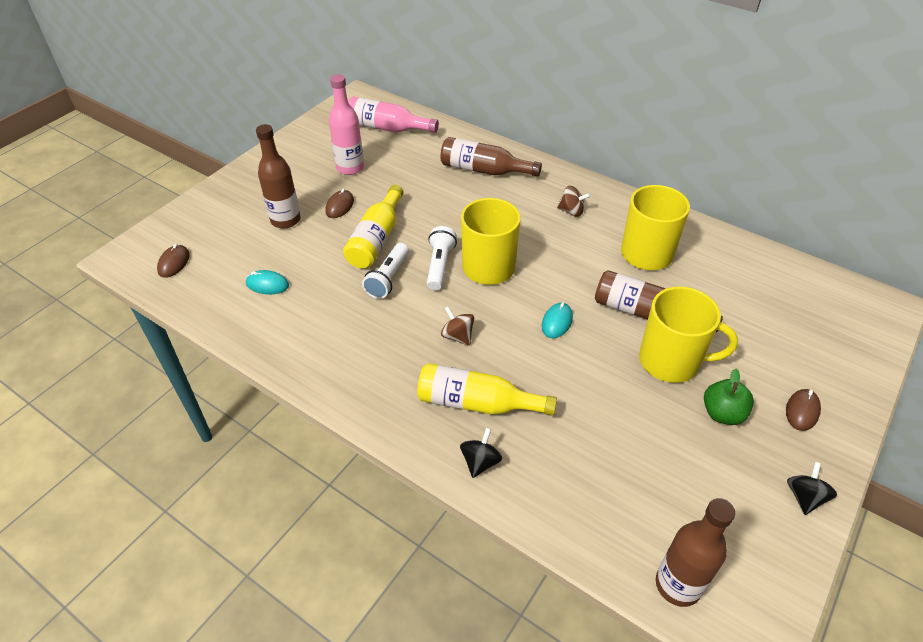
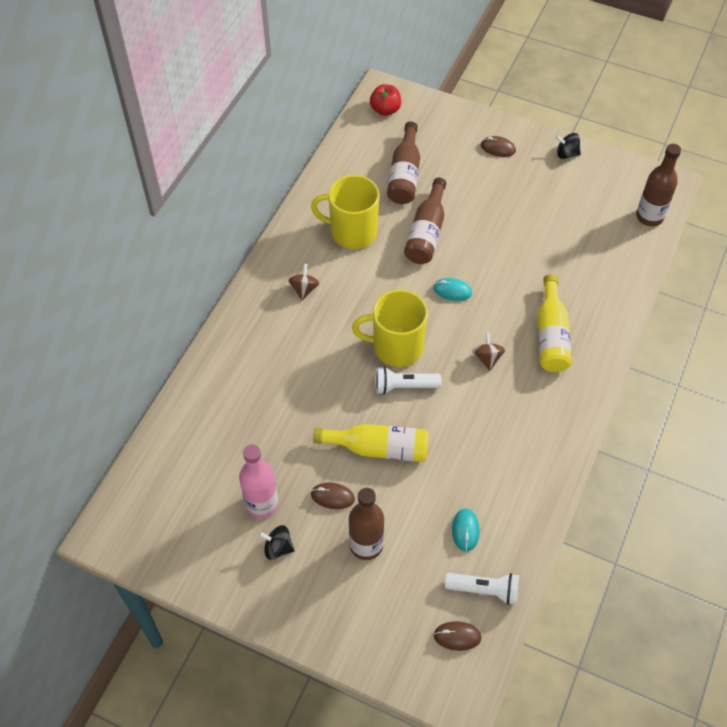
camera: 100 degrees left, 10 degrees up
pink bottle [348,96,439,133] -> none
white flashlight [362,243,409,299] -> white flashlight moved to [445,573,519,605]
brown bottle [440,137,542,176] -> brown bottle moved to [387,121,420,204]
brown spinning top [441,306,474,346] -> brown spinning top turned 135 degrees clockwise [472,332,505,371]
black spinning top [460,427,502,478] -> black spinning top moved to [259,525,295,560]
yellow mug [639,286,738,383] -> none
green apple [704,369,754,425] -> none
none -> red apple [370,84,401,116]

